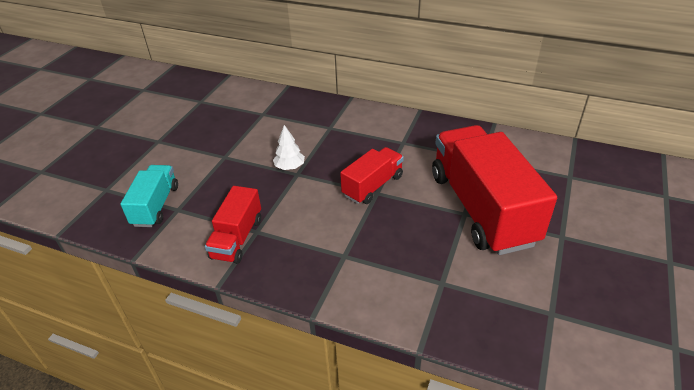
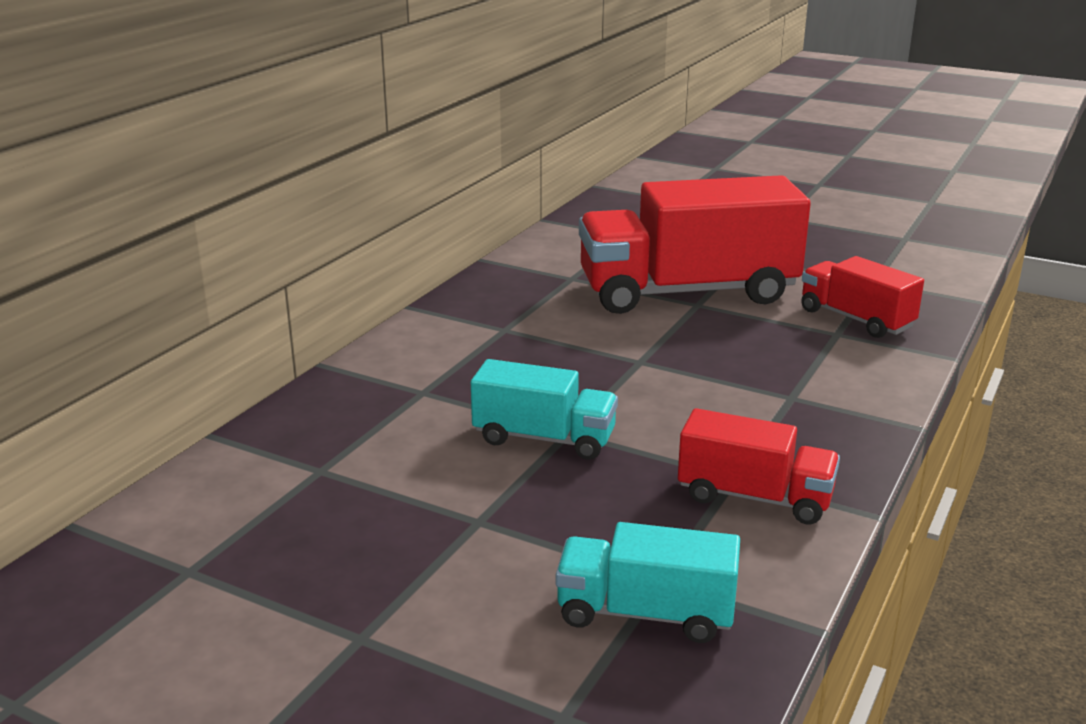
camera: 85 degrees left, 15 degrees down
white tree [273,125,305,170] -> turquoise truck [471,359,618,460]
red truck [340,147,404,204] -> red truck moved to [801,256,924,338]

